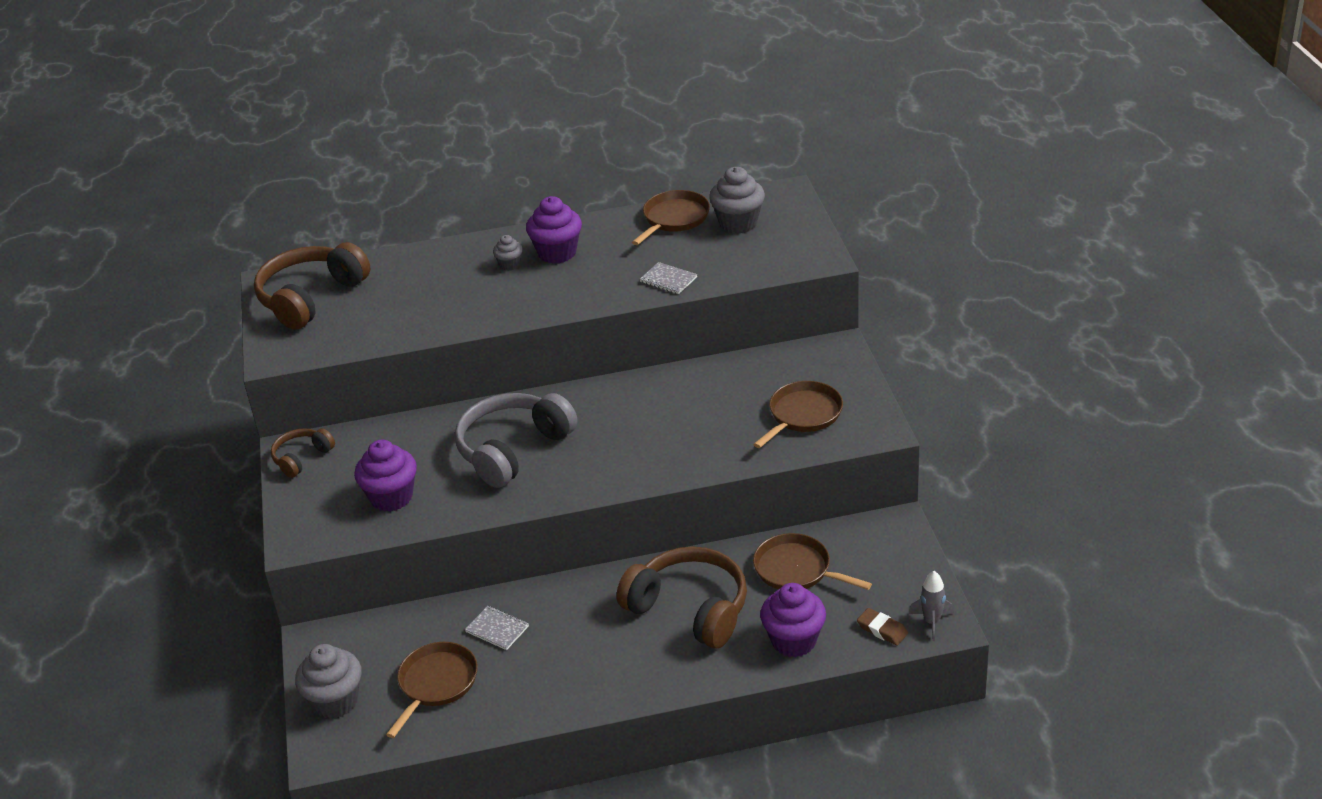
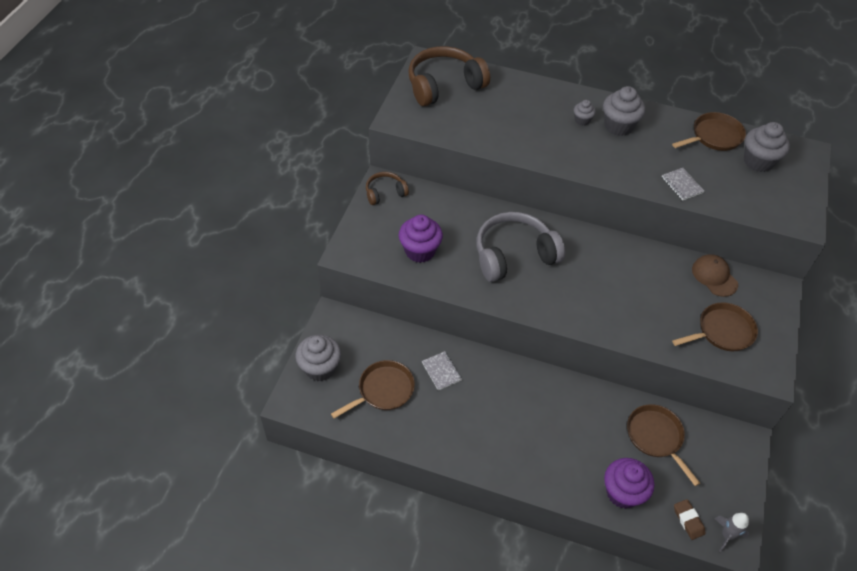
camera: 25 degrees right, 15 degrees up
purple cupcake [526,196,582,264] -> grey cupcake [603,86,645,136]
brown headphones [616,546,747,648] -> none
none -> brown cap [692,254,738,297]

